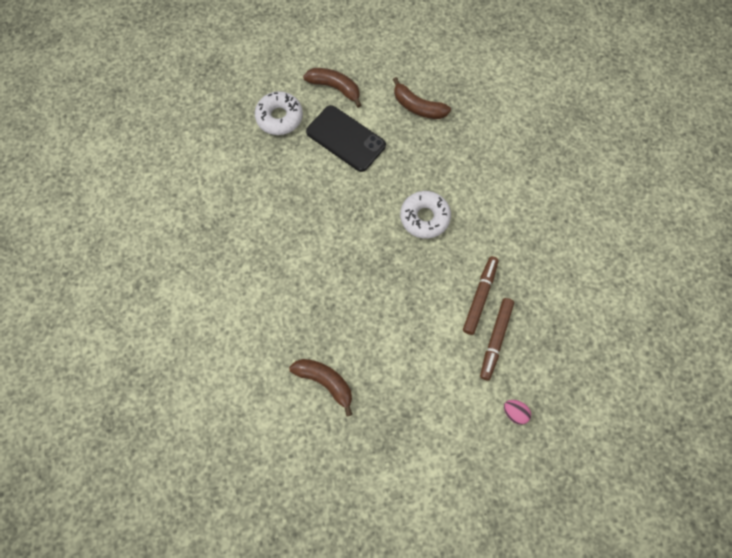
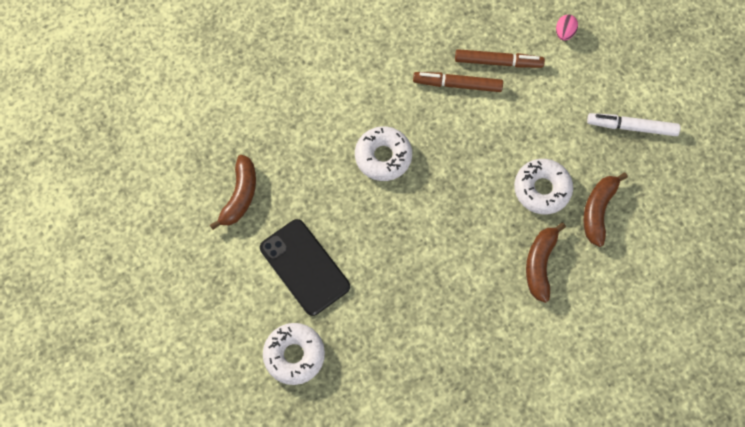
camera: 105 degrees left, 0 degrees up
brown banana [303,68,361,108] -> brown banana moved to [526,222,566,303]
black phone [306,105,386,172] -> black phone turned 60 degrees counterclockwise [260,219,350,316]
none -> white donut [514,159,573,214]
none -> white marker [587,113,680,136]

